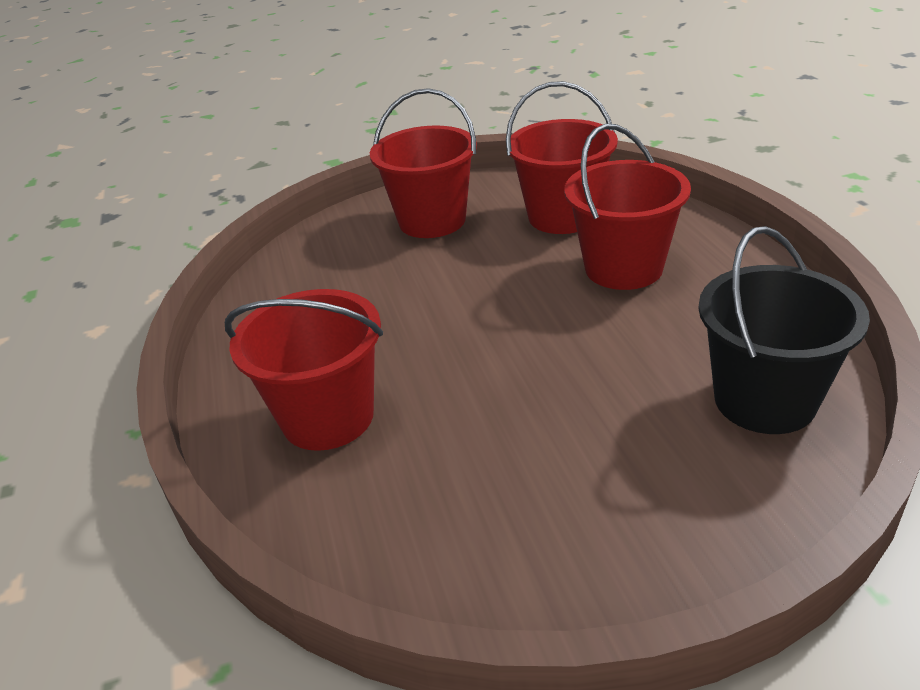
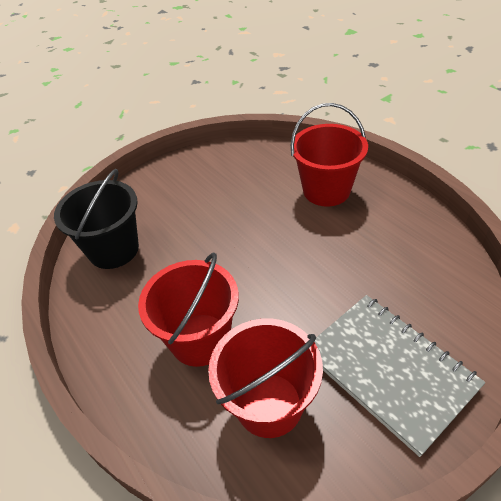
camera: 160 degrees right, 10 degrees up
red bucket [370,88,477,238] -> grey notebook [314,295,485,457]

